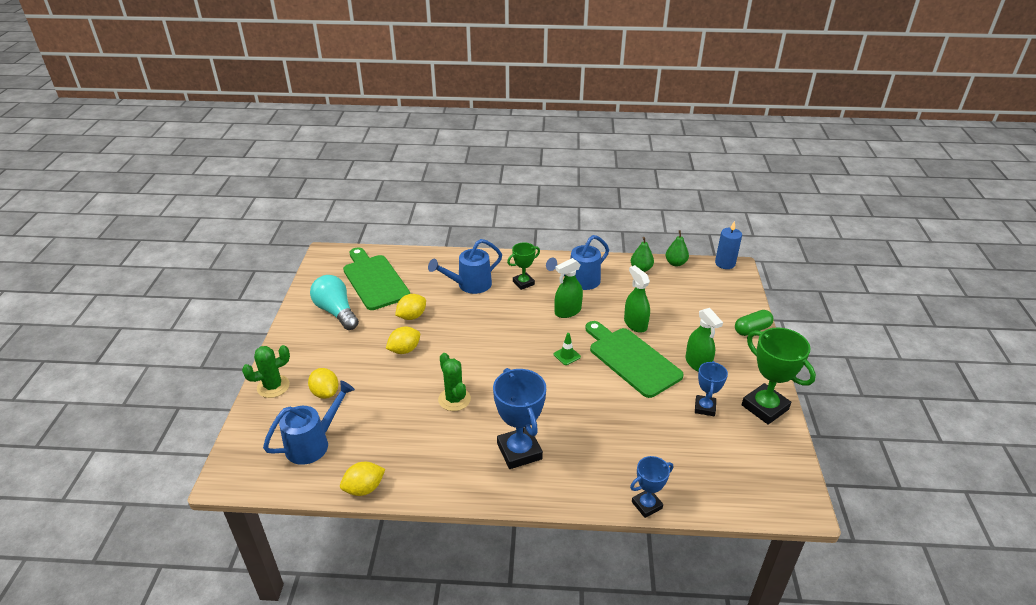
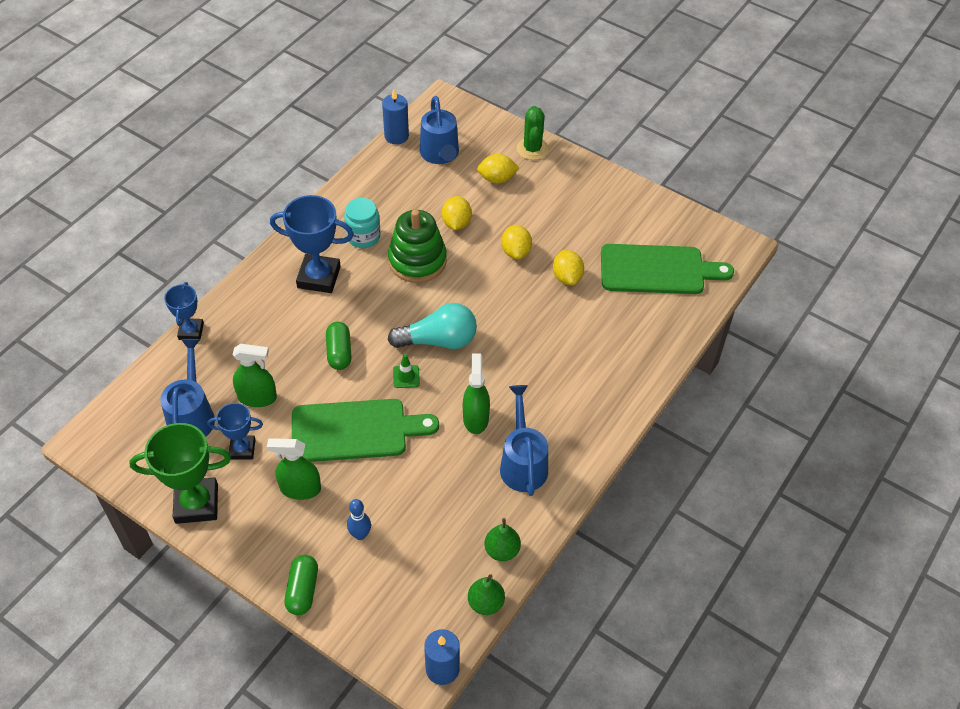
camera: 120 degrees right, 15 degrees up
turquoise light bulb [310,275,359,330] -> turquoise light bulb moved to [388,303,477,349]
yellow lemon [340,462,385,496] -> yellow lemon moved to [442,196,472,230]
blue watering can [428,239,502,294] -> blue watering can moved to [160,339,215,437]
green cactus [438,353,471,411] -> green stacking toy [388,210,447,283]
green trophy [507,242,540,290] -> none
green spray bottle [624,265,650,333] -> green spray bottle moved to [233,344,277,407]
blue trophy [695,361,728,416] -> blue trophy turned 45 degrees counterclockwise [207,403,263,459]
none -> green capsule [326,322,352,370]
none -> turquoise jar [344,198,381,248]
none -> blue bowling pin [347,499,371,540]
none -> blue candle [382,90,409,144]

